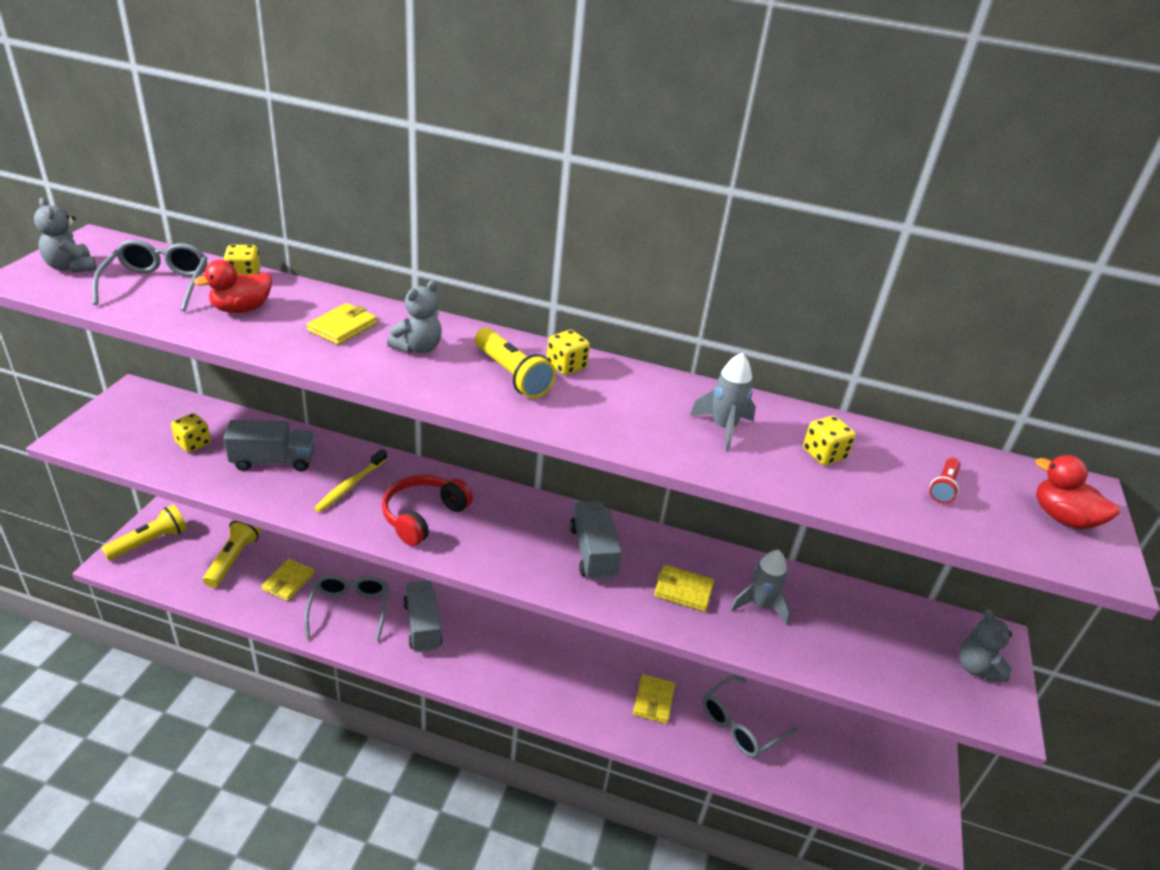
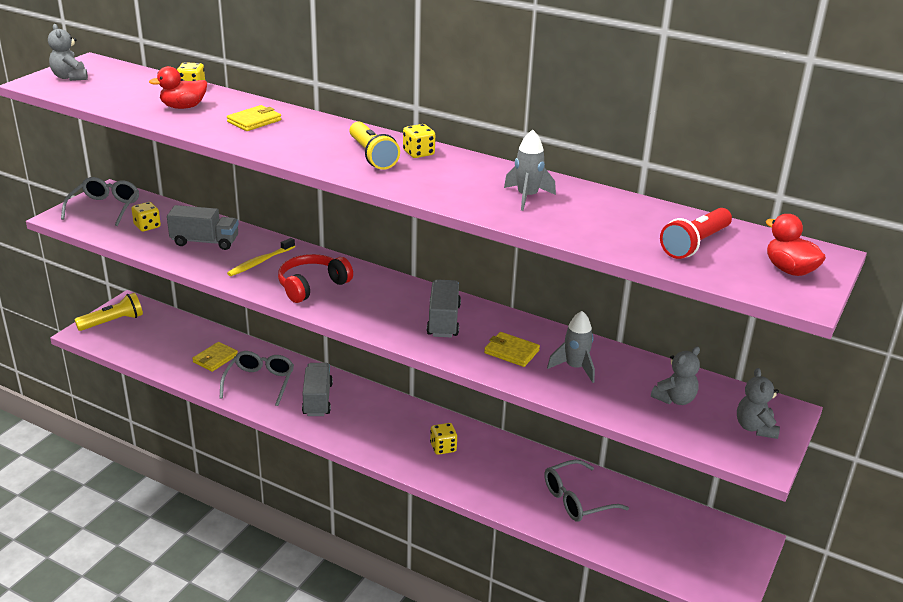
camera: 15 degrees right, 5 degrees down
grey glasses [92,240,208,311] -> grey glasses moved to [61,177,139,226]
yellow flashlight [203,520,261,588] -> none
grey teddy bear [387,280,442,354] -> grey teddy bear moved to [651,346,700,405]
yellow wallet [633,674,675,724] -> none
yellow dice [803,416,856,465] -> yellow dice moved to [430,423,457,455]
red flashlight [930,458,960,503] -> red flashlight [660,208,732,259], size x1.78

